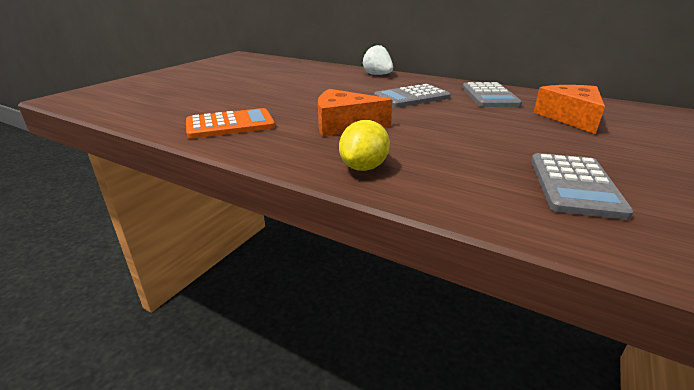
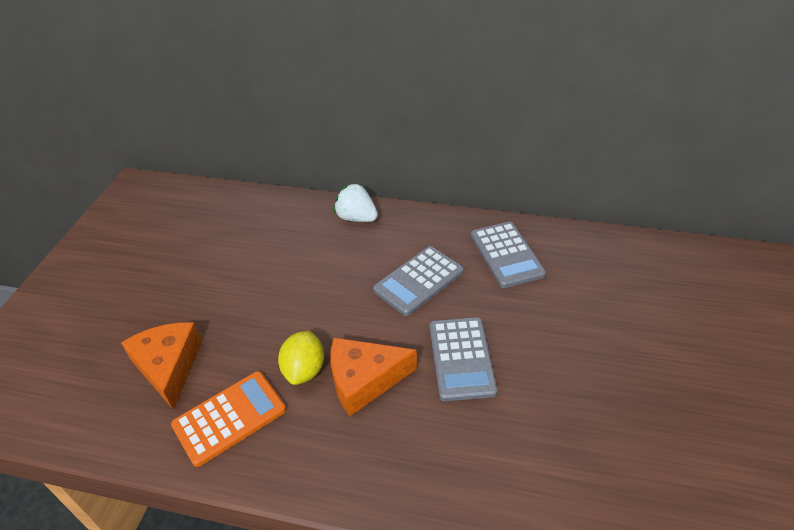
camera: 15 degrees left, 15 degrees up
yellow lemon [339,120,390,171] -> yellow lemon moved to [278,331,324,385]
grey calculator [531,153,634,220] -> grey calculator moved to [429,317,498,401]
orange cheese [533,85,605,134] -> orange cheese moved to [121,322,202,410]

